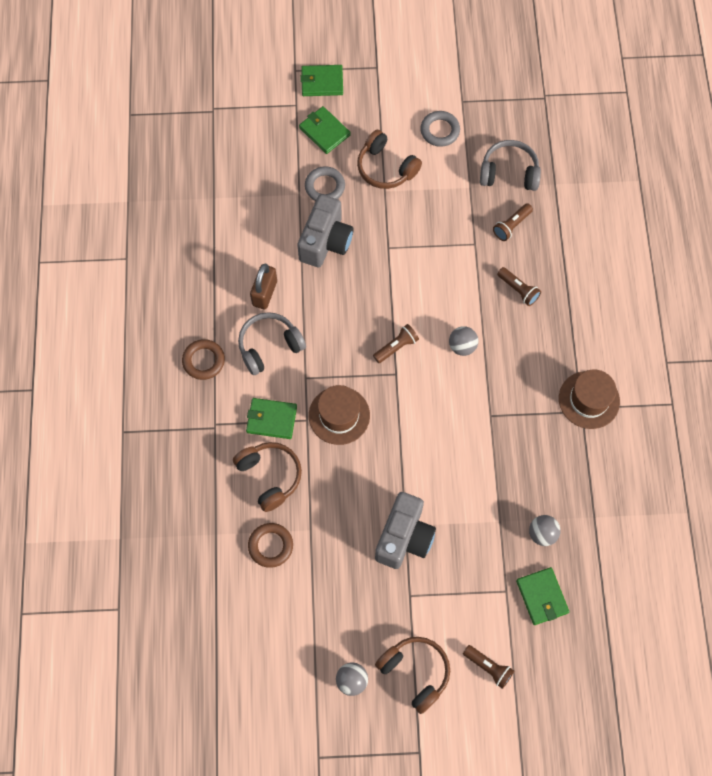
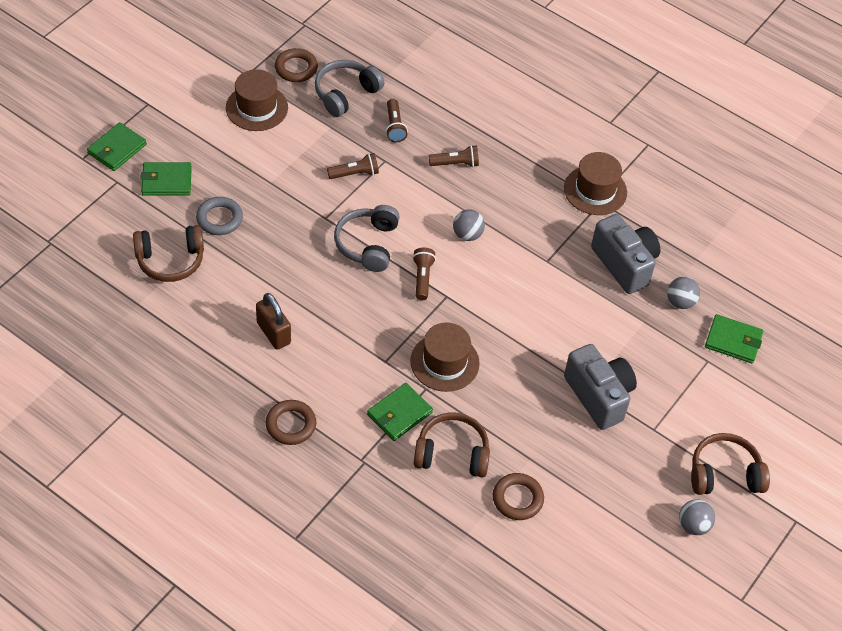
camera: 55 degrees left, 15 degrees down
grey headphones [238,312,306,375] -> grey headphones moved to [334,205,400,272]
grey camera [297,194,353,267] -> grey camera moved to [591,214,661,294]
brown headphones [357,130,422,189] -> brown headphones moved to [133,225,204,282]
grey ring [420,111,460,147] -> brown hat [226,69,288,131]
brown flashlight [463,645,514,689] -> brown flashlight moved to [327,153,379,179]
none -> brown ring [275,48,318,82]

